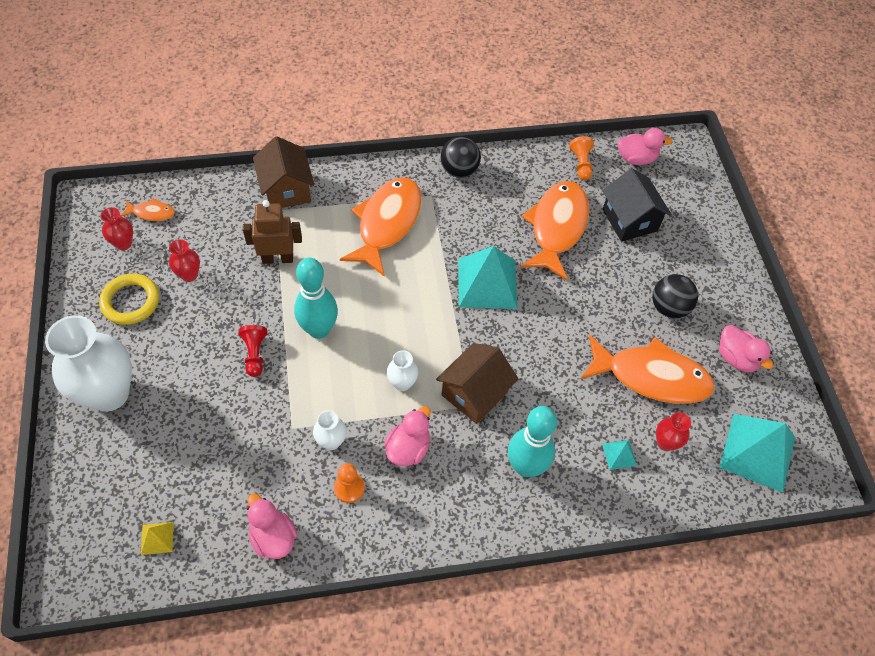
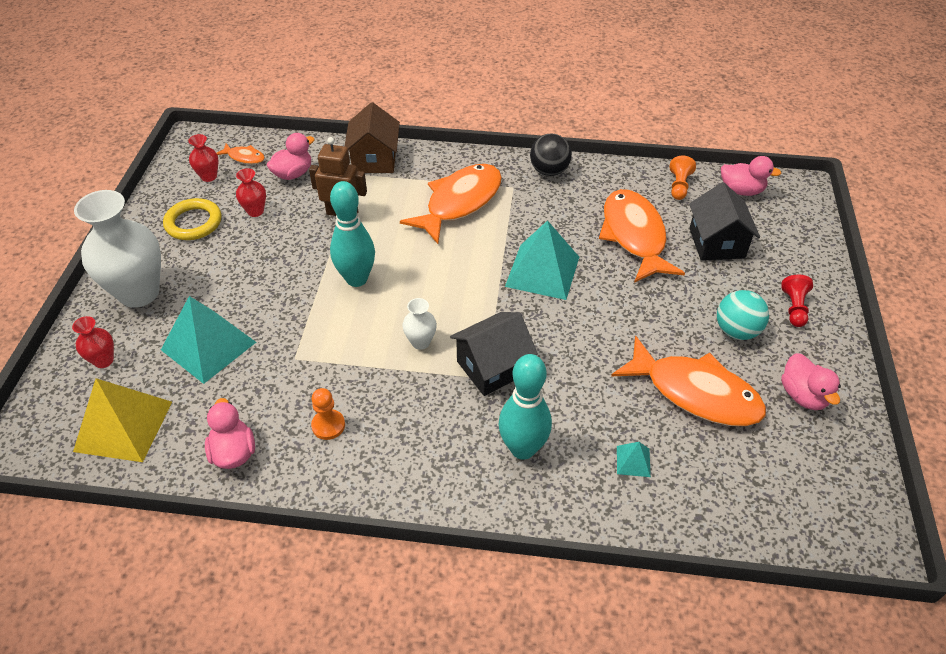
camera: 20 degrees right, 10 degrees down
yellow pyramid [141,522,173,555] -> yellow pyramid [73,378,172,462], size x2.27
red pawn [238,325,268,377] -> red pawn moved to [781,275,813,327]
white vase [313,410,346,450] -> none
pink duck [384,406,431,466] -> pink duck moved to [267,133,315,180]
brown house [436,343,518,424] -> black house [450,312,538,396]
orange fish [520,181,589,280] -> orange fish turned 45 degrees counterclockwise [599,189,685,283]
black ball [652,274,698,318] -> turquoise ball [717,290,769,340]
red vase [656,412,691,451] -> red vase moved to [72,316,114,368]
turquoise pyramid [719,414,795,493] -> turquoise pyramid moved to [161,296,256,384]

